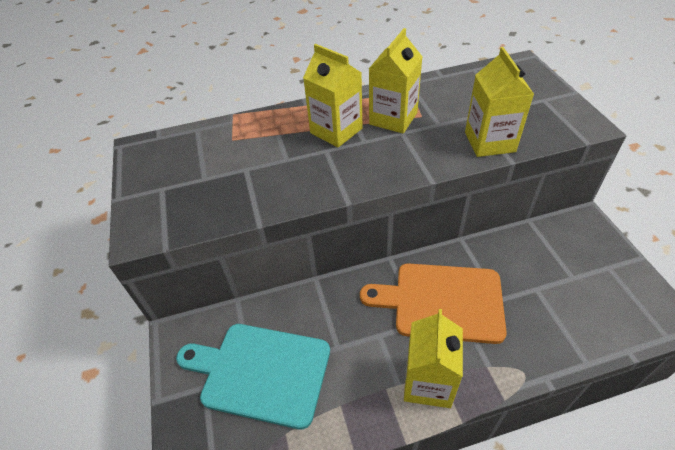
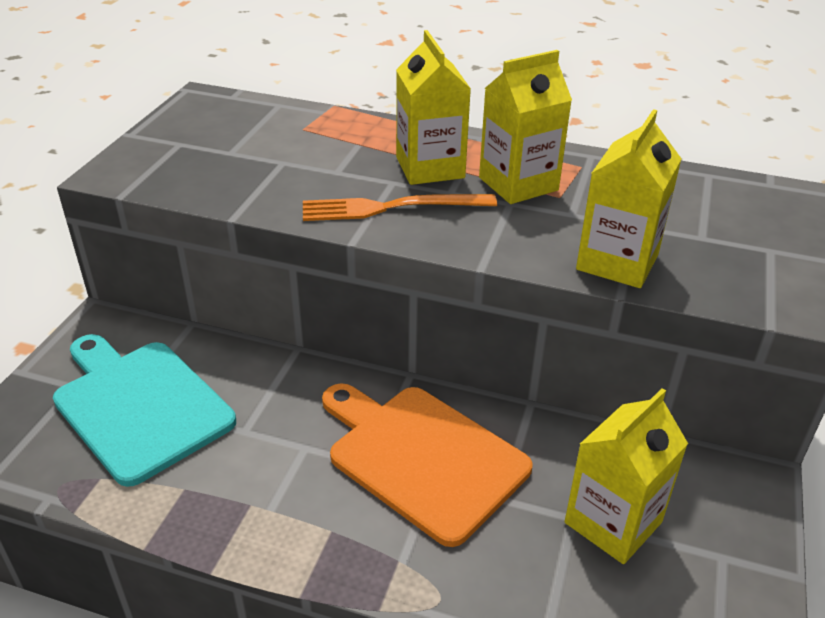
camera: 30 degrees right, 10 degrees down
yellow carton [404,309,463,408] -> yellow carton moved to [565,388,688,564]
none -> orange fork [303,194,497,221]

